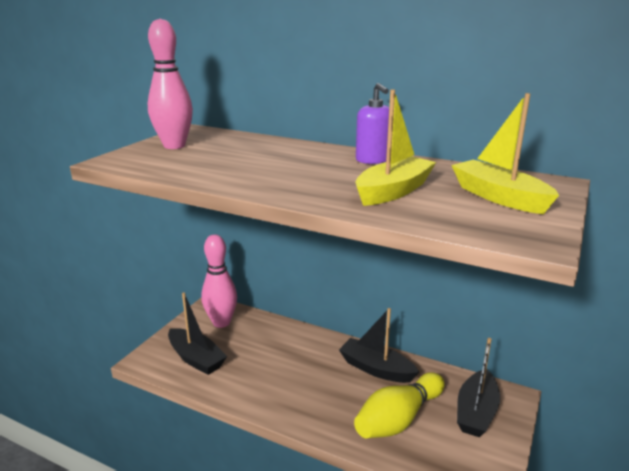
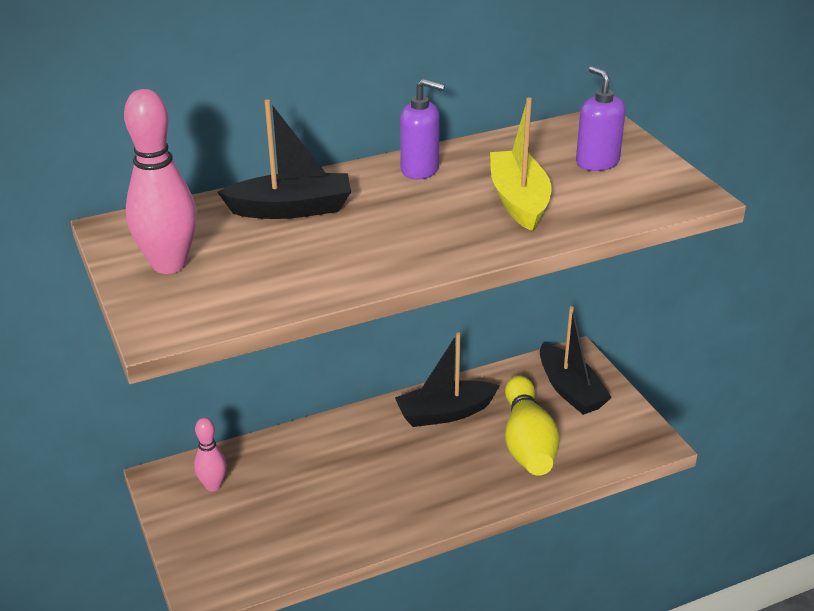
camera: 50 degrees left, 10 degrees up
black boat [168,293,227,375] -> black boat moved to [217,99,351,219]
pink bowling pin [201,235,237,328] -> pink bowling pin [194,418,227,492], size x0.58
yellow boat [452,93,559,214] -> purple soap dispenser [576,66,625,171]

